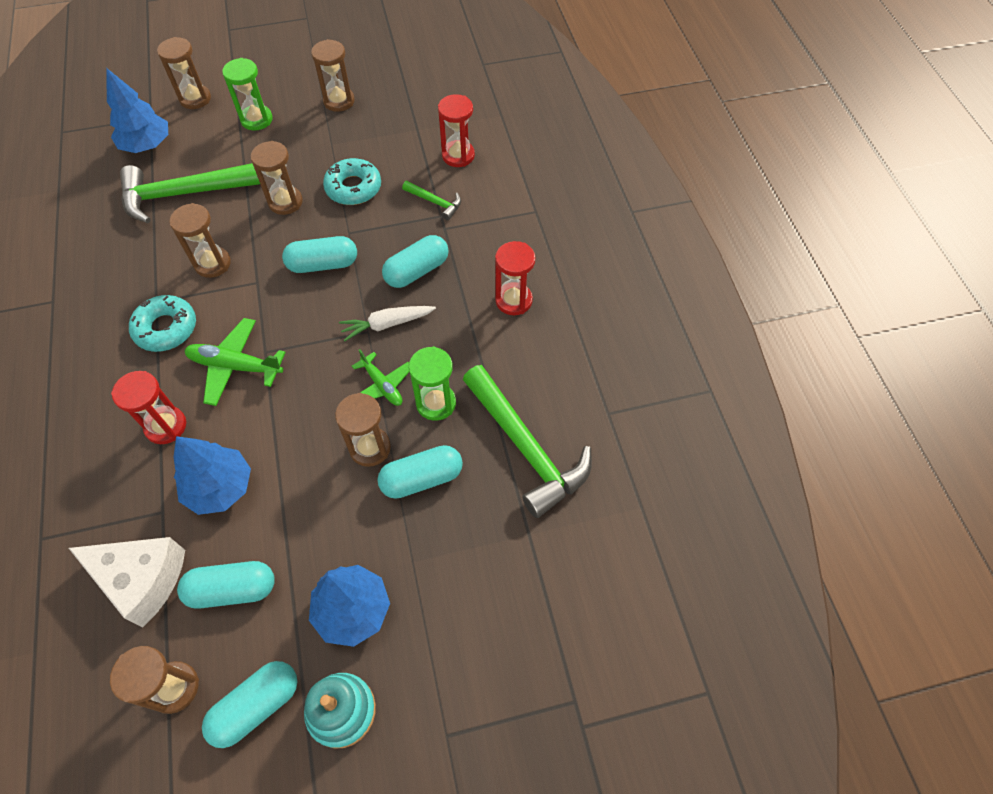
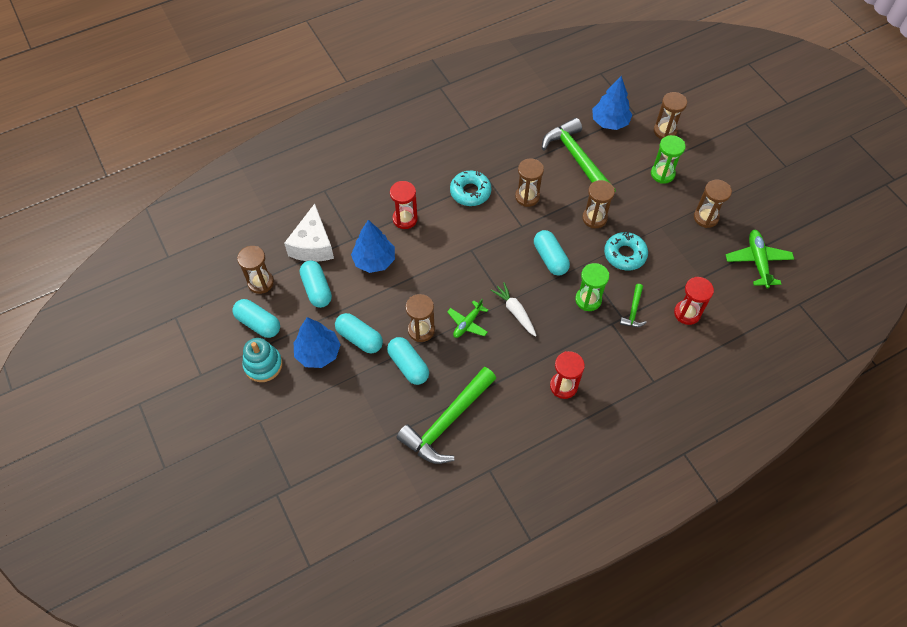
camera: 75 degrees right, 0 degrees up
green plane [184,318,286,406] -> green plane moved to [726,230,794,288]
turquoise capsule [382,235,449,288] -> turquoise capsule moved to [335,313,383,353]
green hourglass [409,346,456,421] -> green hourglass moved to [575,263,609,311]

